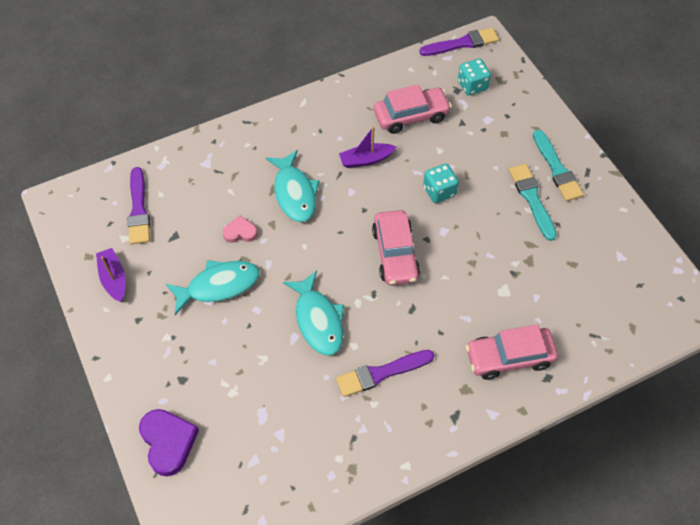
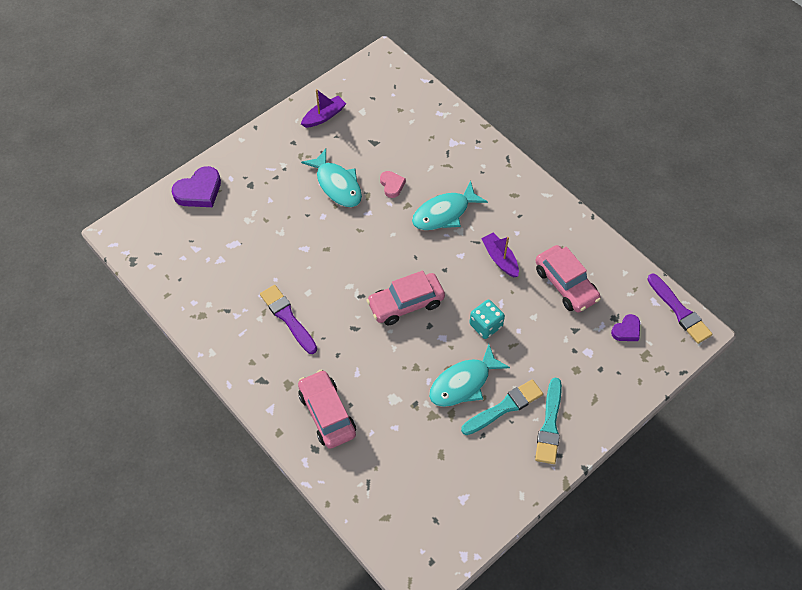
camera: 75 degrees right, 0 degrees up
purple brush [128,167,150,244] -> none
turquoise fish [283,271,344,356] -> turquoise fish moved to [429,344,510,407]
turquoise dice [458,58,491,95] -> purple heart [611,314,640,341]
turquoise brush [533,130,584,201] -> turquoise brush turned 45 degrees counterclockwise [535,377,562,464]

